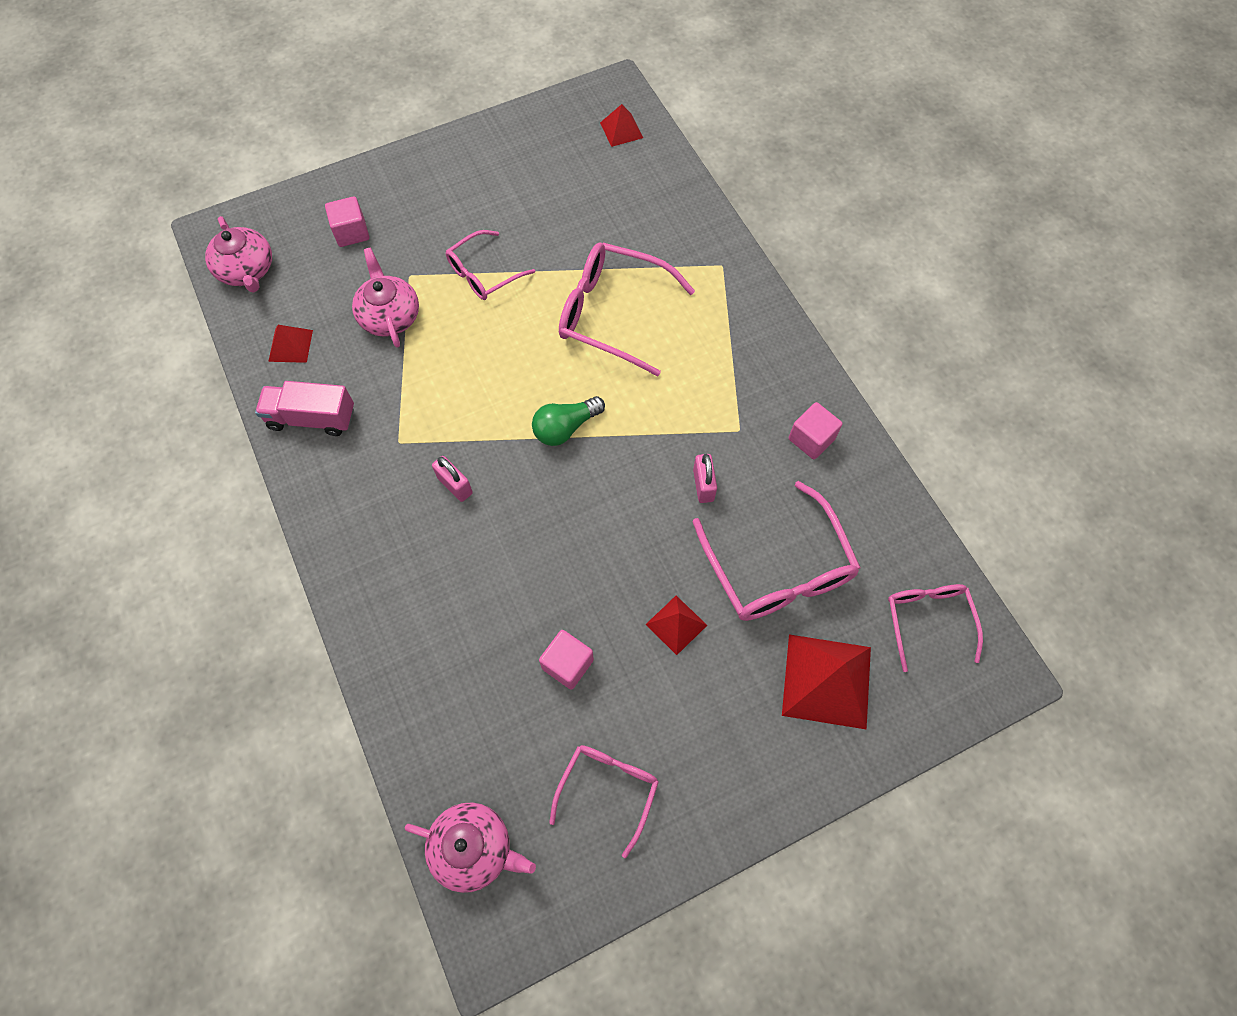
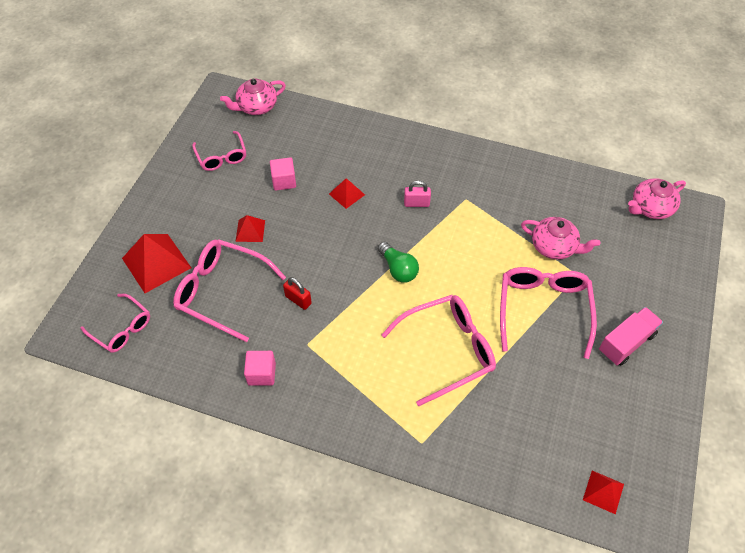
camera: 135 degrees right, 10 degrees down
pink teapot [205,216,272,293] -> pink teapot turned 45 degrees counterclockwise [628,178,686,219]
pink truck [255,381,354,436] -> pink truck moved to [599,307,663,365]
red pyramid [268,325,313,363] -> red pyramid moved to [329,178,365,209]
pink cube [325,196,369,247] -> none
pink glasses [446,230,535,300] -> pink glasses [500,267,597,359], size x1.63
green light bulb [532,396,605,446] -> green light bulb turned 135 degrees clockwise [378,242,419,282]
pink padlock [693,454,717,503] -> red padlock [283,277,312,310]

